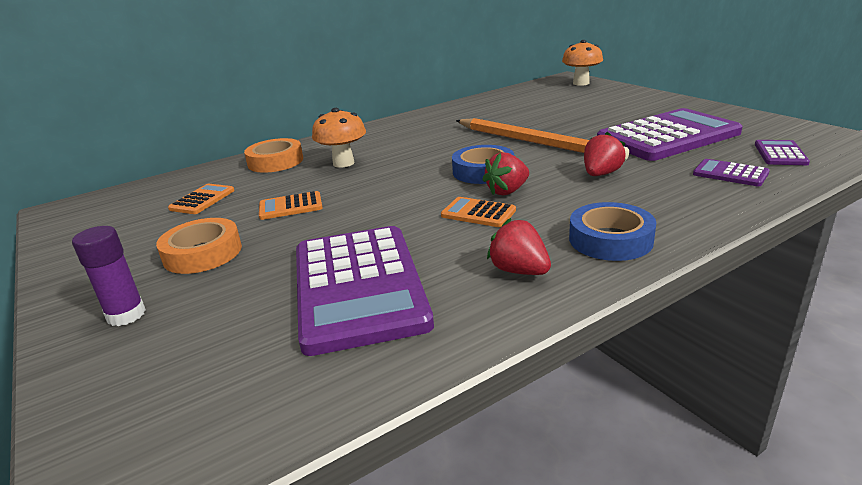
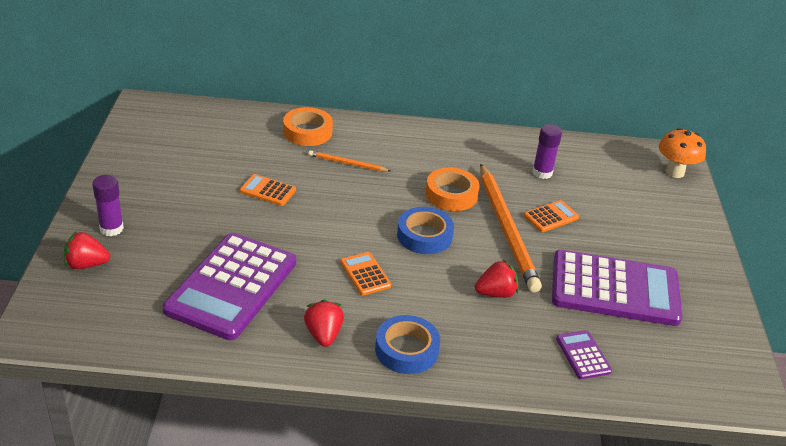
camera: 30 degrees right, 10 degrees up
orange tape [156,218,242,274] -> orange tape moved to [426,168,480,211]
orange calculator [168,184,235,214] -> orange calculator moved to [524,200,579,232]
orange mushroom [312,108,366,168] -> orange pencil [308,150,391,172]
red strawberry [482,152,529,195] -> red strawberry moved to [64,231,110,269]
purple calculator [755,140,810,165] -> none
none -> purple glue stick [532,124,562,179]

